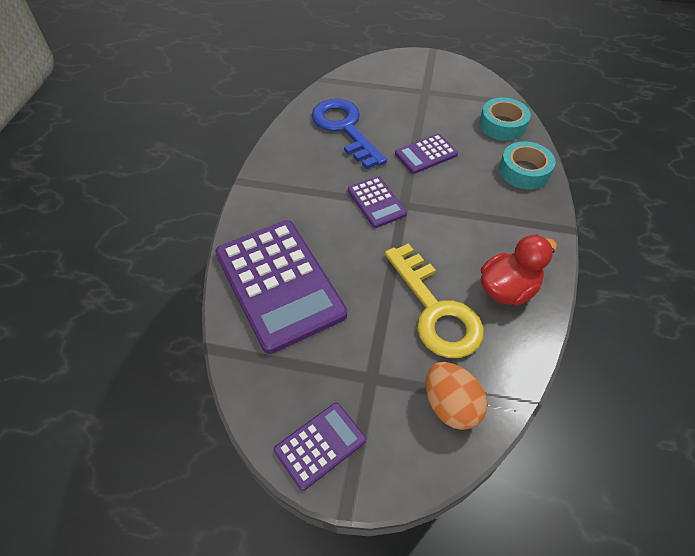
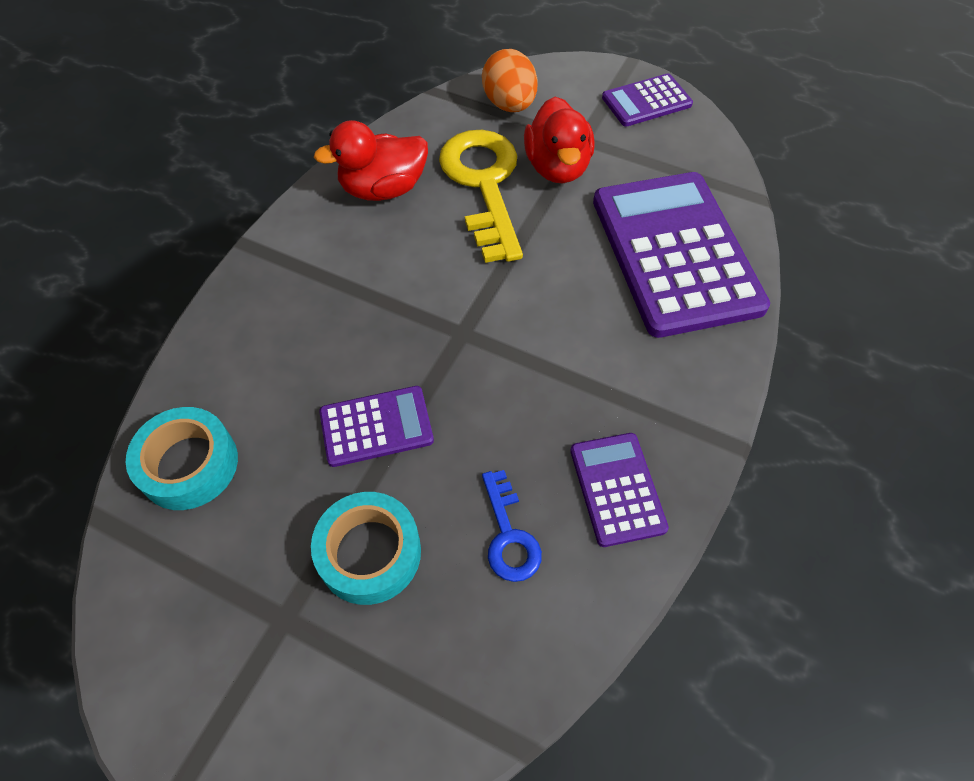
camera: 165 degrees left, 5 degrees up
blue key [312,99,387,169] -> blue key [482,470,542,582], size x0.50
purple calculator [348,176,407,228] -> purple calculator moved to [570,433,669,547]
turquoise tape [499,141,556,190] -> turquoise tape moved to [311,492,421,605]
none -> red duck [524,97,594,183]

